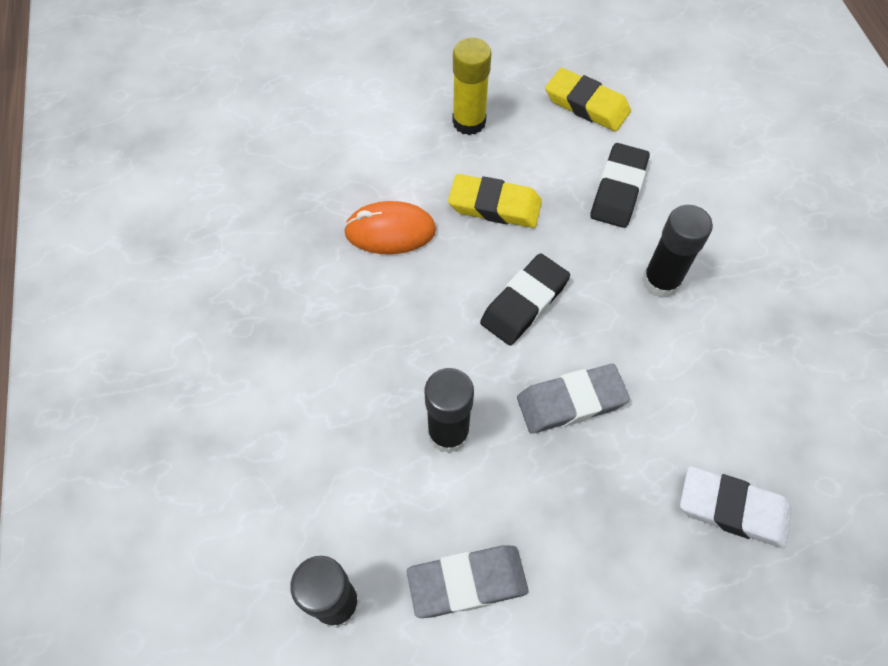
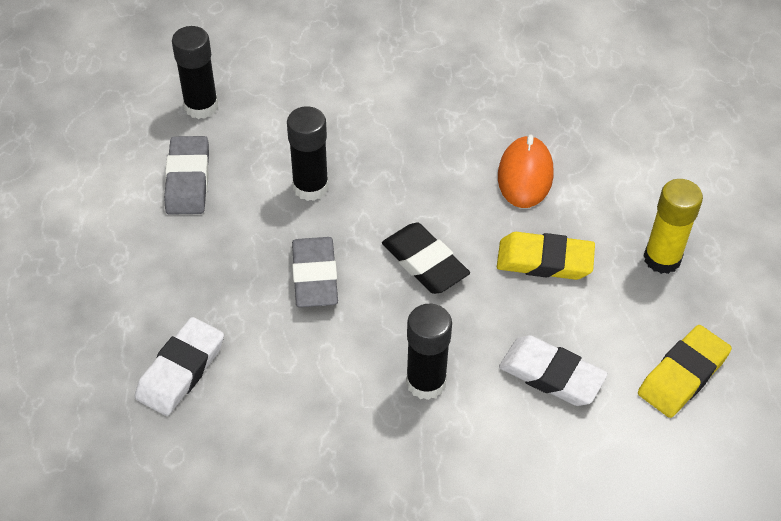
camera: 100 degrees right, 10 degrees down
yellow eraser [448,174,542,228] -> yellow eraser turned 75 degrees clockwise [497,232,595,280]
black eraser [590,143,650,228] -> white eraser [499,335,608,406]

